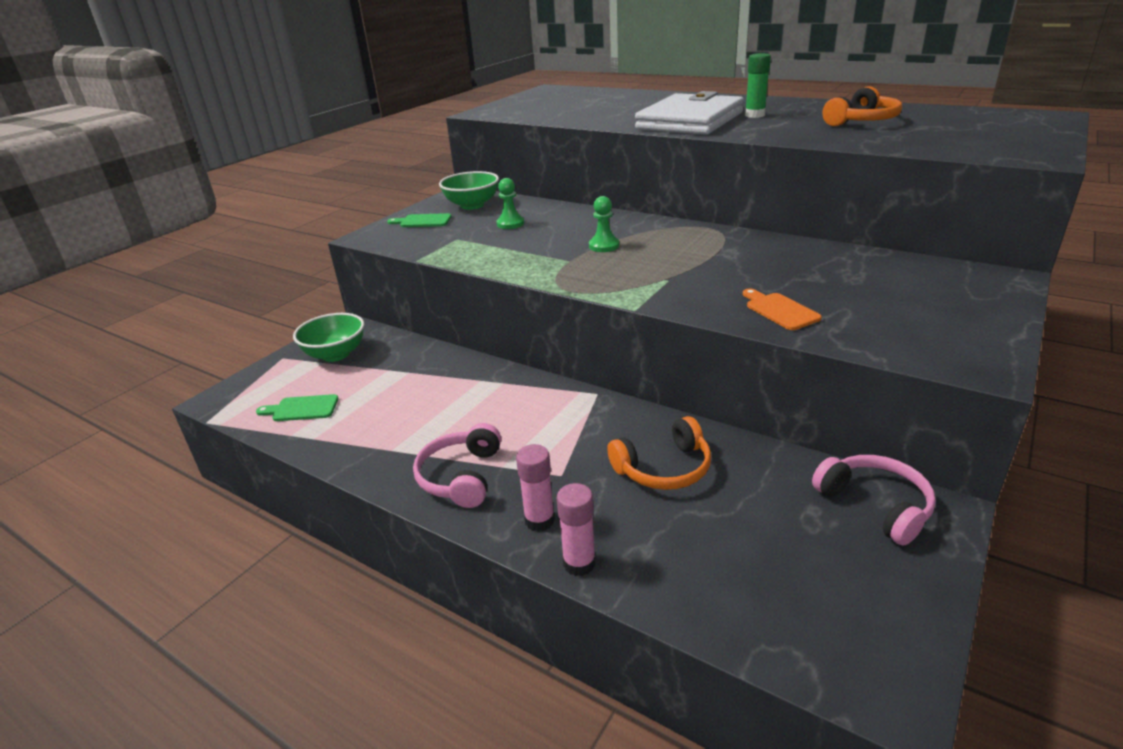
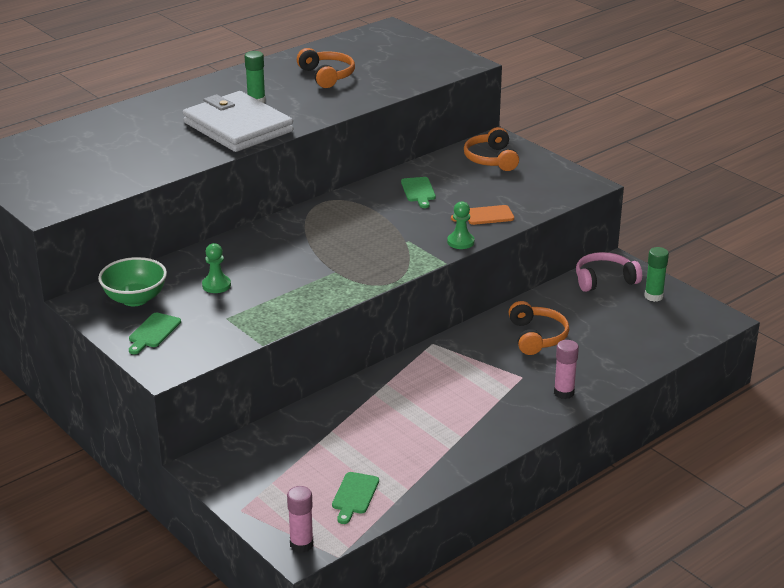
camera: 75 degrees left, 0 degrees up
green bowl [293,313,364,362] -> none
pink headphones [413,423,501,508] -> none
pink glue stick [557,483,596,576] -> pink glue stick moved to [287,486,313,553]
green pawn [589,196,619,252] -> green pawn moved to [447,201,475,249]
none -> green cutting board [401,177,436,208]
none -> orange headphones [464,127,519,171]
none -> green glue stick [644,247,669,302]

